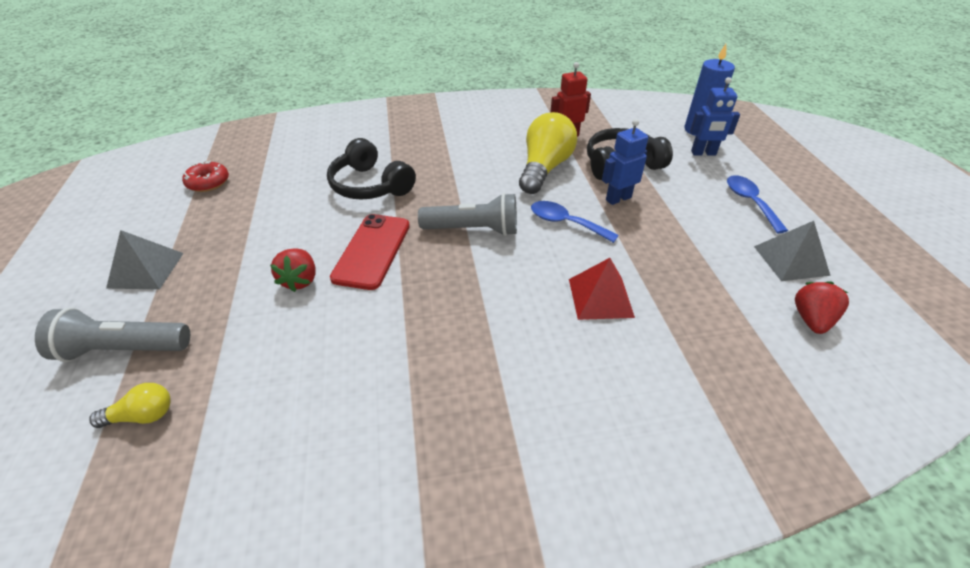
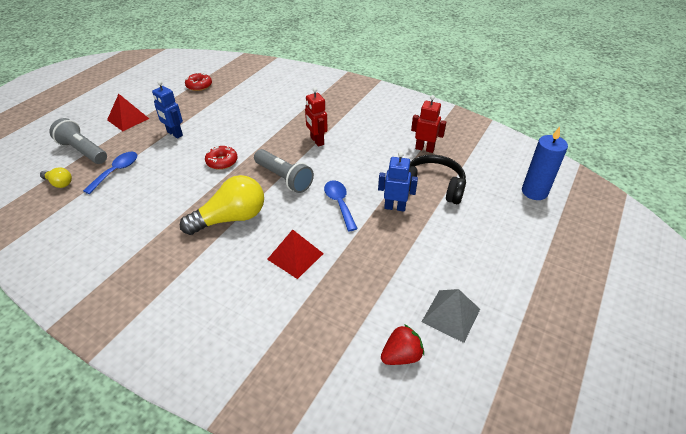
camera: 40 degrees right, 0 degrees up
grey pyramid [106,230,184,290] -> red pyramid [107,94,149,131]
red strawberry [270,248,315,292] -> none
black headphones [327,138,416,200] -> none
red phone [330,214,410,290] -> red donut [205,146,238,170]
yellow light bulb [519,112,577,194] -> yellow light bulb moved to [180,175,264,235]
blue robot [690,77,740,156] -> blue robot moved to [152,81,183,139]
blue spoon [727,175,788,233] -> blue spoon moved to [83,152,138,194]
none -> red robot [305,88,328,147]

